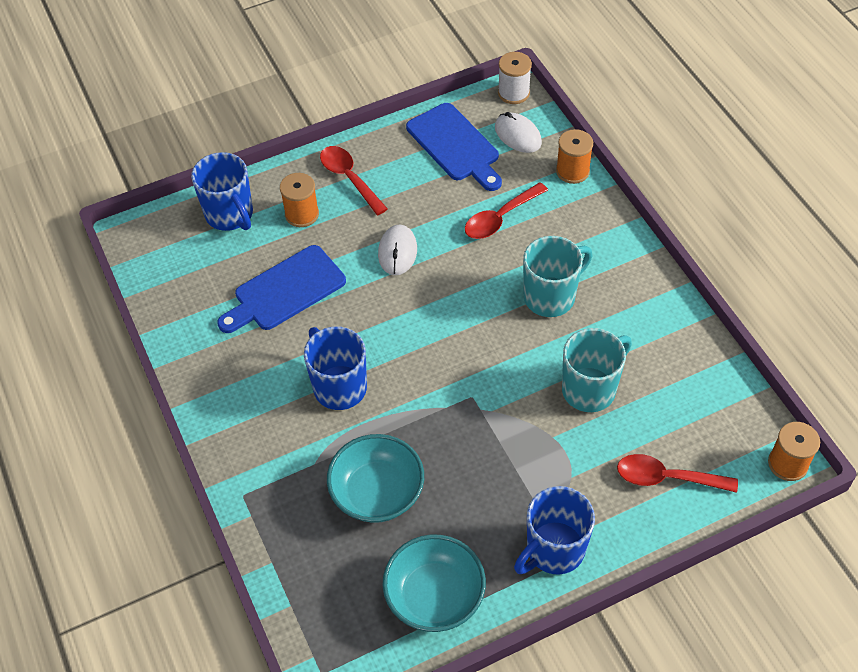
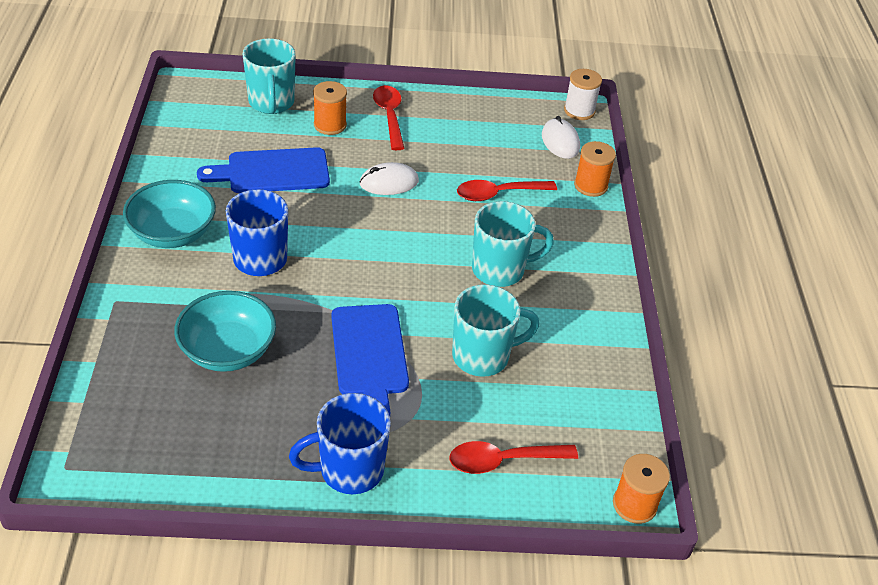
camera: 20 degrees right, 10 degrees down
blue mug [191,152,253,231] -> turquoise mug [242,38,296,114]
white mouse [378,224,417,275] -> white mouse turned 45 degrees clockwise [360,162,419,195]
turquoise bowl [383,535,486,632] -> turquoise bowl moved to [123,180,216,248]
blue cutting board [406,103,502,191] -> blue cutting board moved to [331,304,409,416]
red spoon [617,454,738,493] -> red spoon turned 45 degrees counterclockwise [449,441,578,474]

